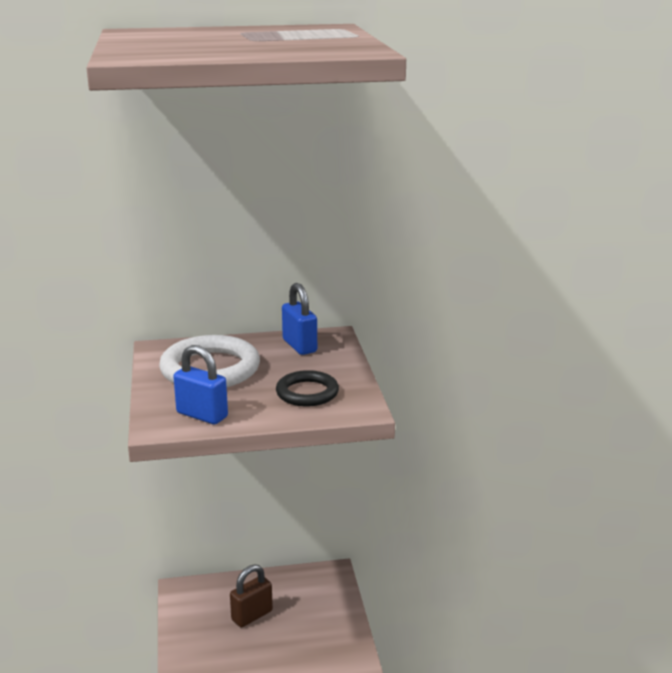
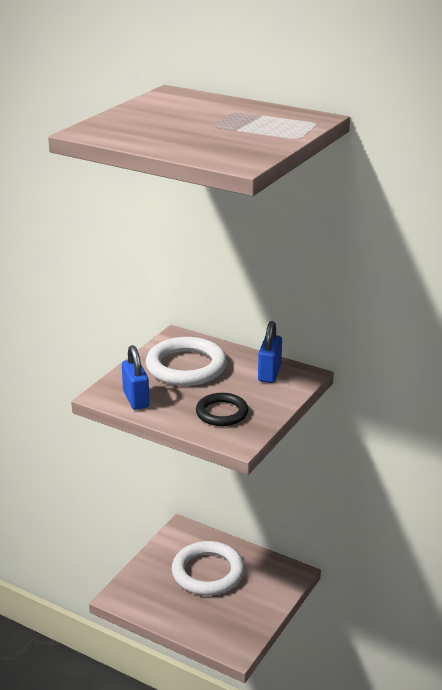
camera: 40 degrees right, 5 degrees up
brown padlock [230,564,273,627] -> white ring [172,541,244,595]

